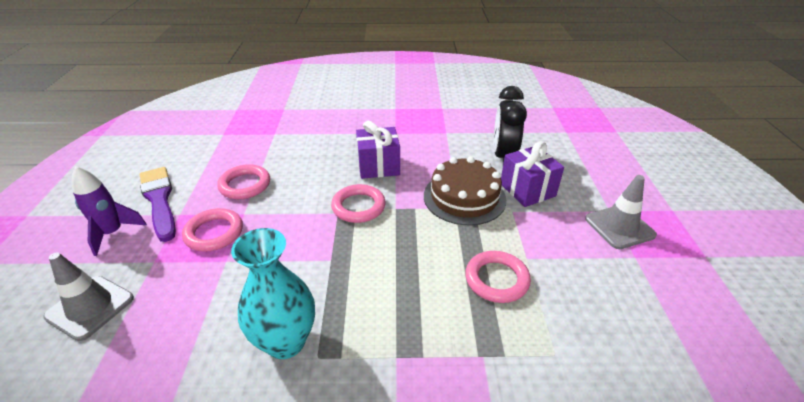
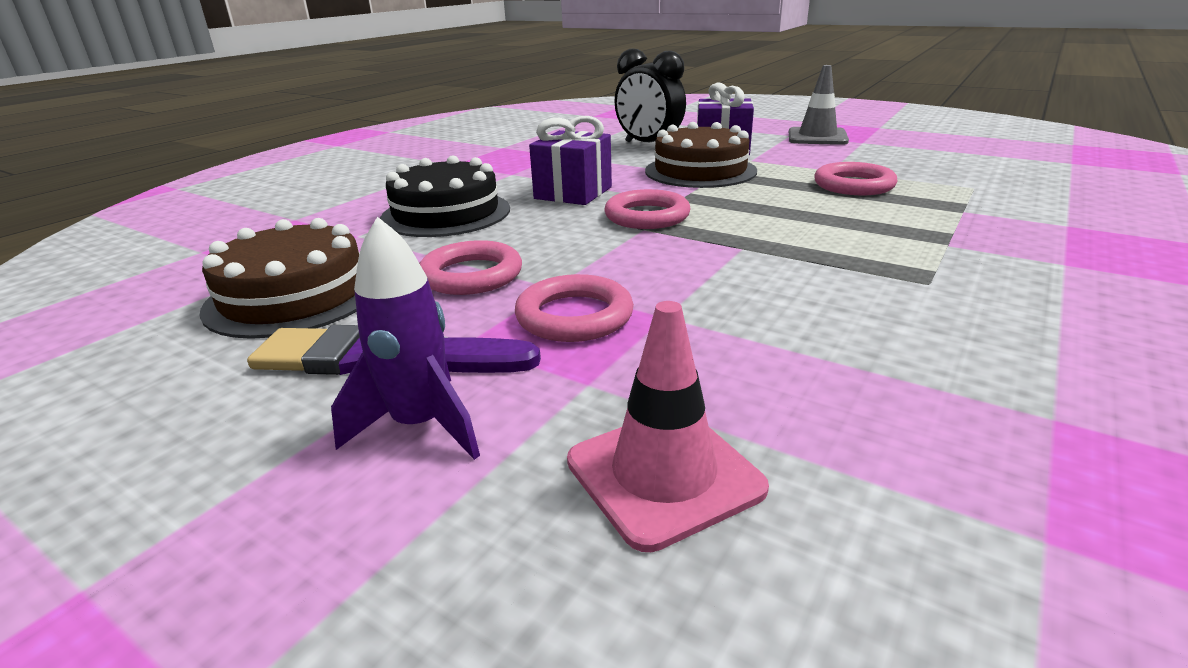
camera: 55 degrees left, 10 degrees down
grey traffic cone [43,252,134,341] -> pink traffic cone [567,301,769,552]
turquoise vase [231,228,315,359] -> none
none -> brown cake [199,218,360,339]
none -> black cake [380,155,510,237]

